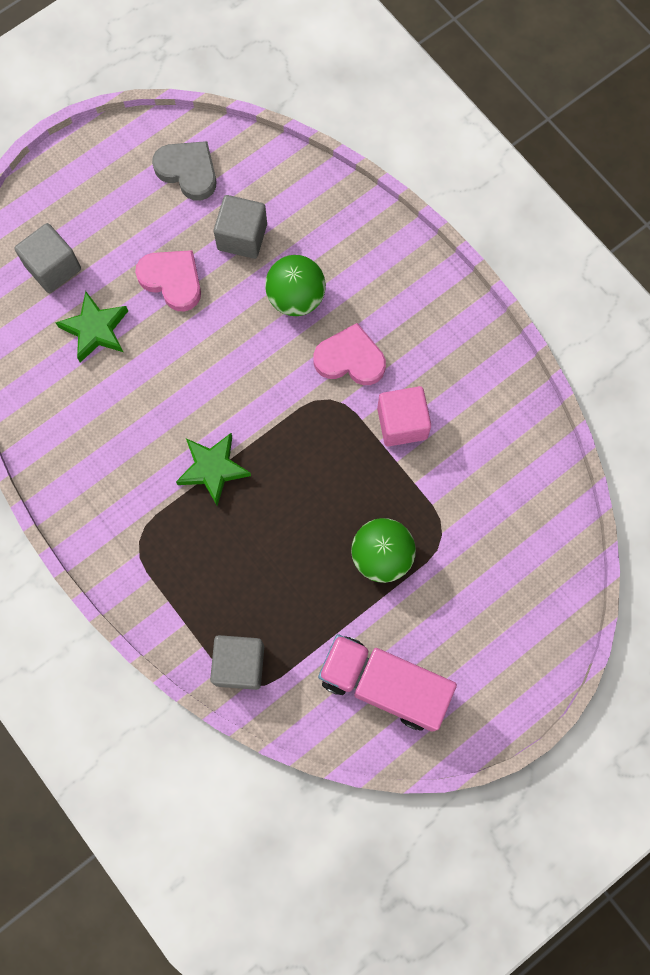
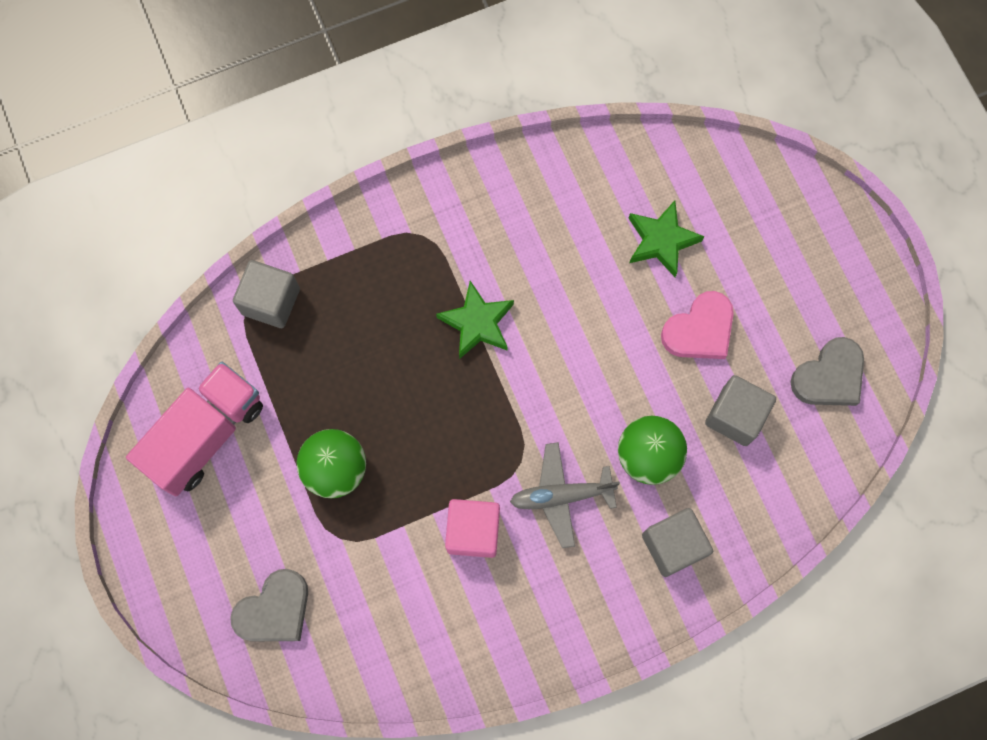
camera: 105 degrees right, 0 degrees up
grey cube [14,223,81,293] -> grey cube moved to [642,508,713,577]
pink heart [313,323,386,385] -> grey plane [510,442,620,548]
none -> grey heart [230,569,308,641]

